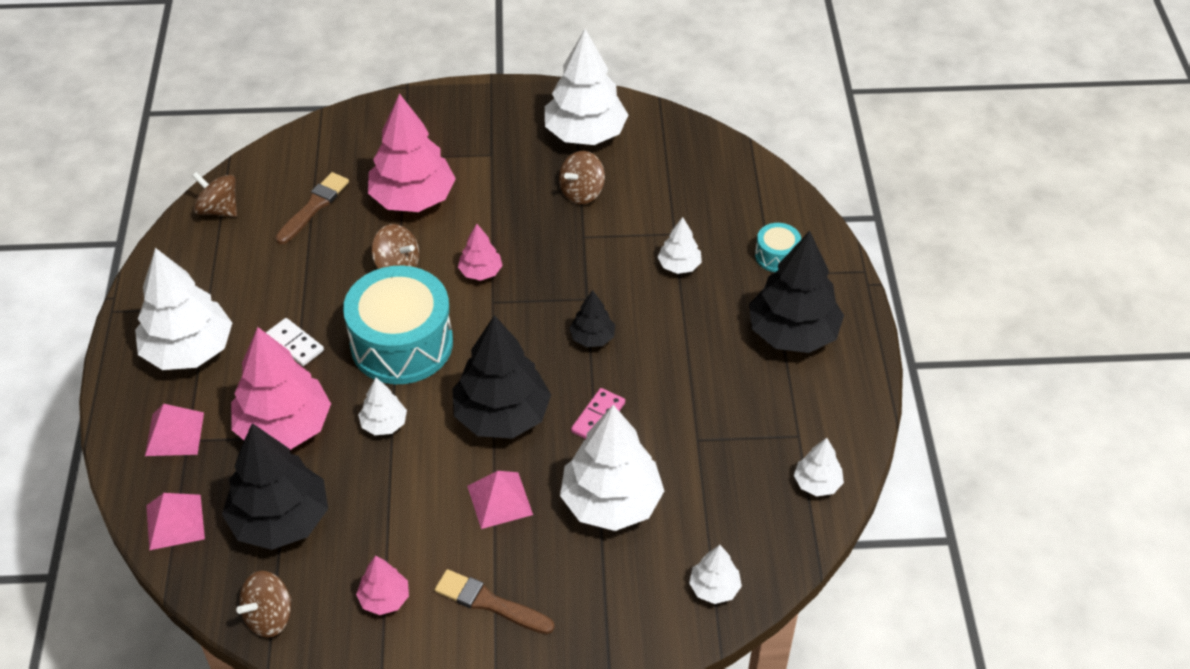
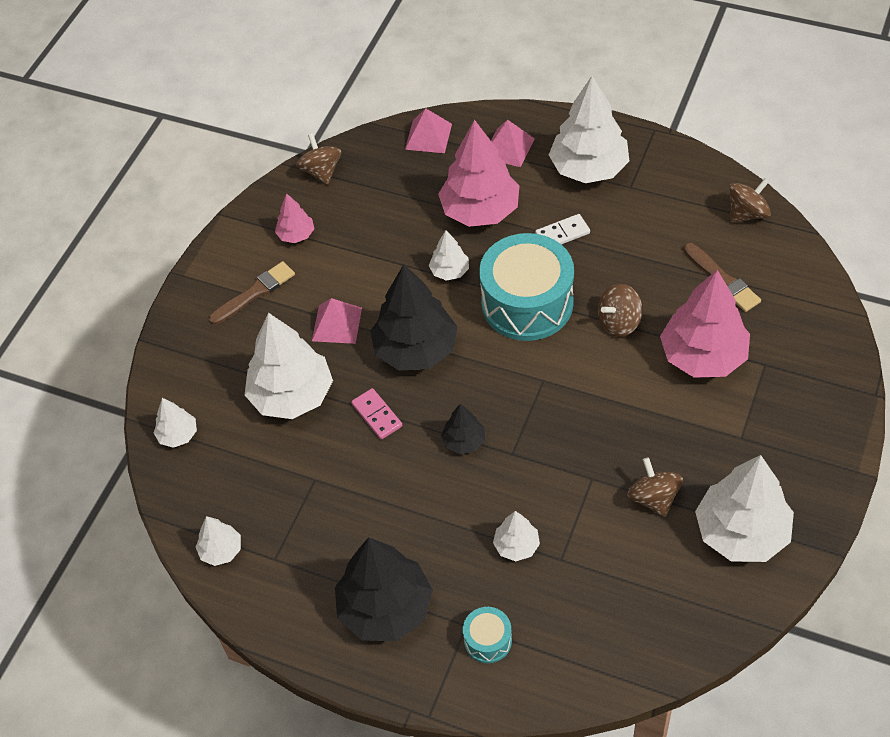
camera: 120 degrees right, 5 degrees up
black tree [222,423,328,550] -> none
pink tree [458,224,503,281] -> none

